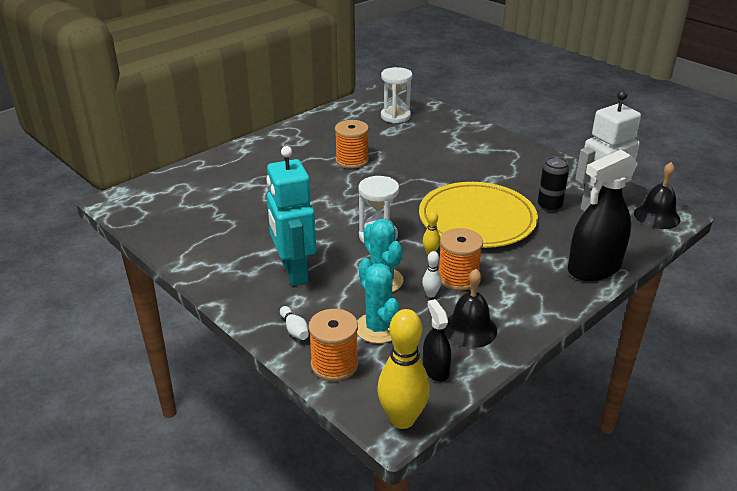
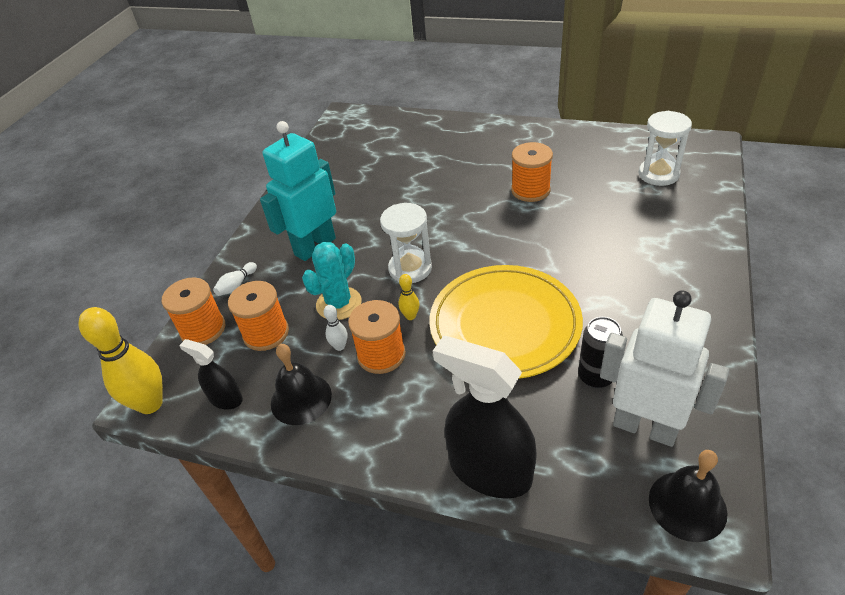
camera: 65 degrees right, 10 degrees up
turquoise cactus [357,258,400,344] -> orange spool [228,281,289,351]
black spray bottle [423,299,451,382] -> black spray bottle turned 105 degrees counterclockwise [179,339,243,409]

